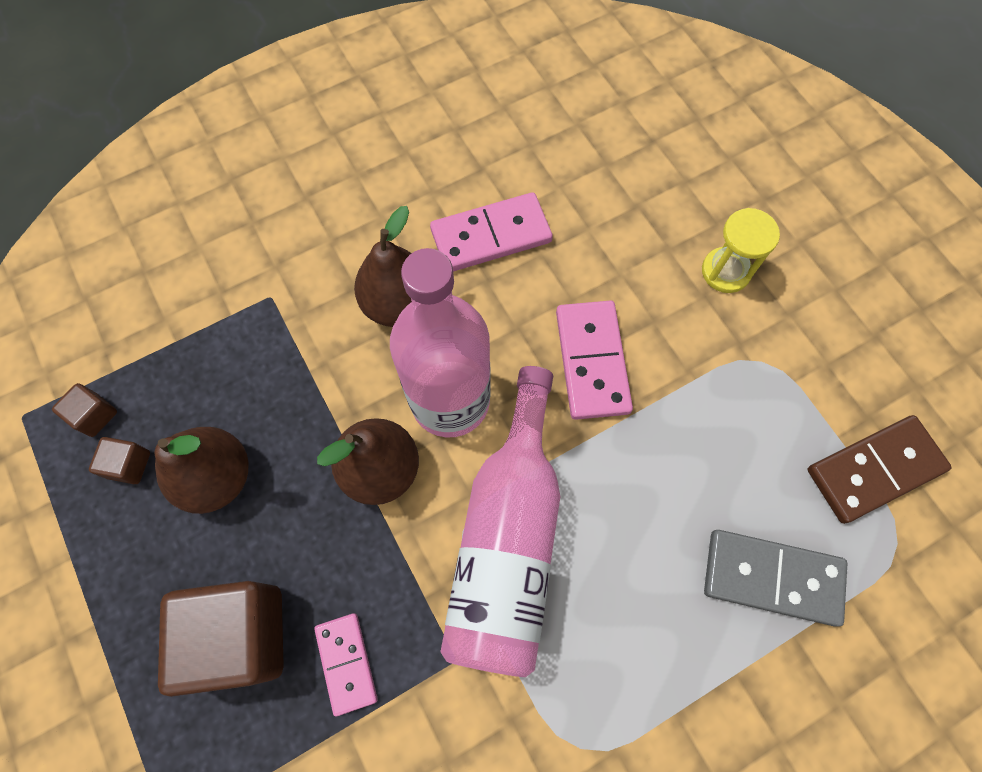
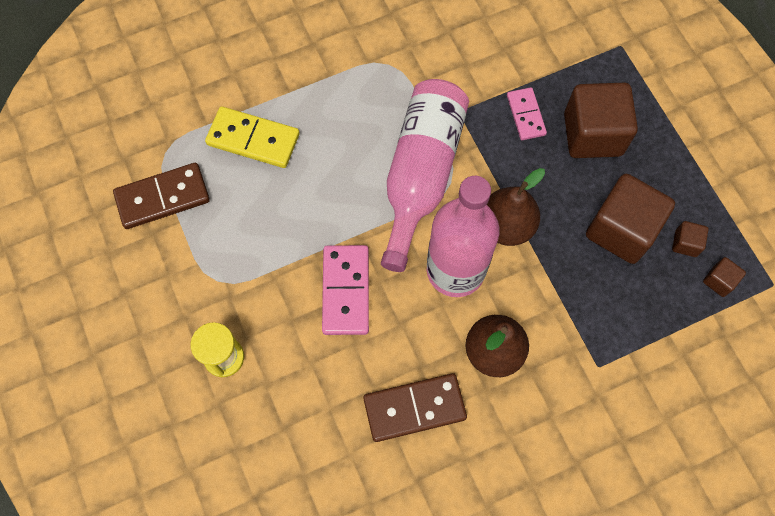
camera: 175 degrees left, 0 degrees up
brown pear [155,427,249,514] -> brown cube [586,174,675,264]
pink domino [430,192,553,272] -> brown domino [363,373,467,442]
grey domino [704,530,847,627] -> yellow domino [205,106,300,168]

